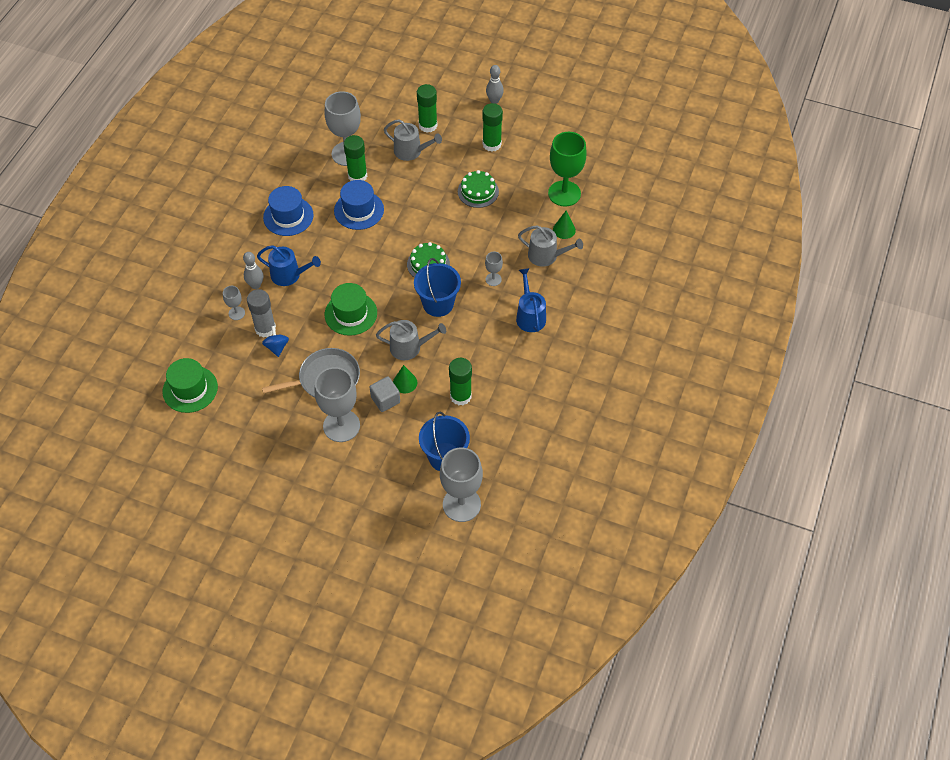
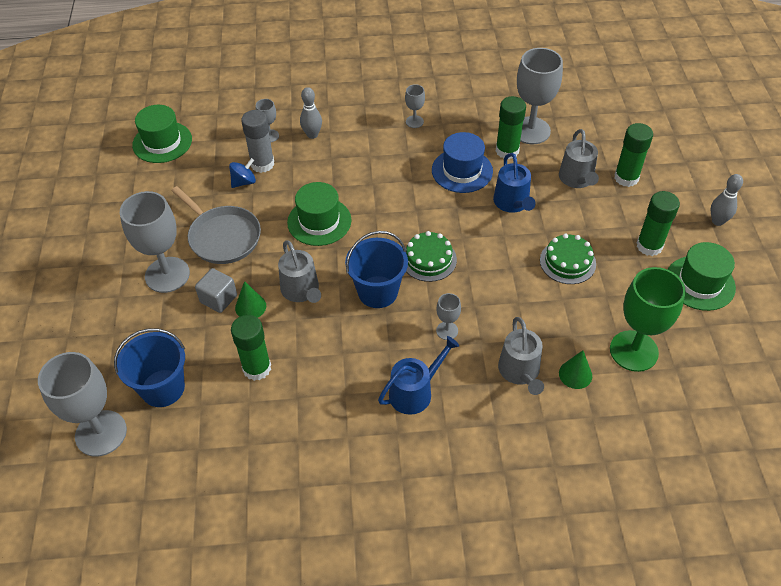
camera: 65 degrees right, 5 degrees down
blue watering can [257,245,321,286] -> blue watering can moved to [493,153,536,213]
blue hat [263,186,314,236] -> grey goblet [405,84,425,128]
none -> green hat [668,242,736,311]

